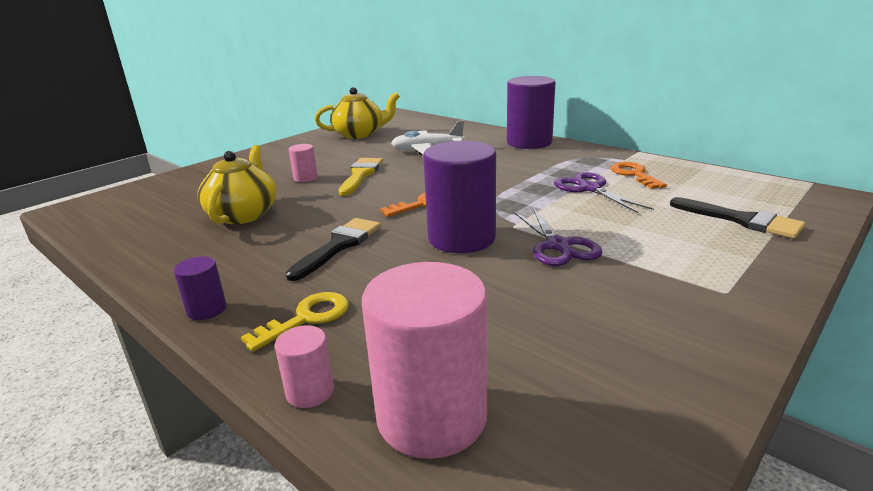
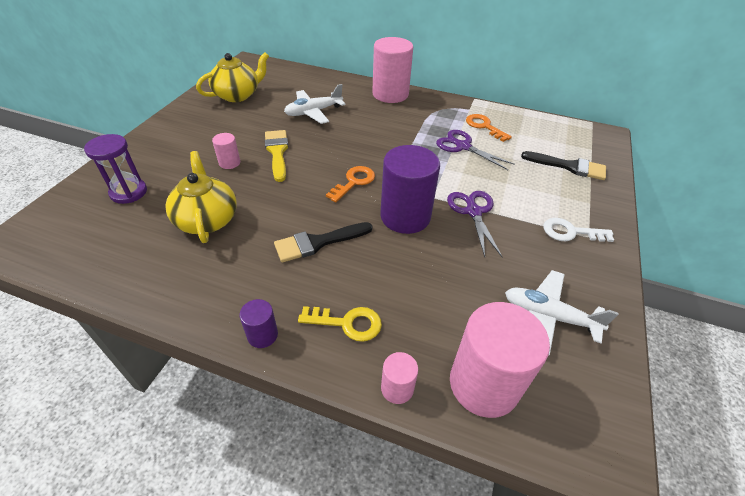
camera: 25 degrees left, 20 degrees up
yellow key [241,292,349,352] -> yellow key turned 75 degrees clockwise [298,306,382,342]
black brush [286,218,381,281] -> black brush turned 120 degrees counterclockwise [274,222,373,262]
purple cylinder [507,76,555,149] -> pink cylinder [372,37,413,103]
purple scissors [513,207,603,266] -> purple scissors turned 150 degrees counterclockwise [447,191,502,257]
none -> purple hourglass [84,134,147,204]
none -> white plane [505,270,619,355]
none -> white key [543,218,614,242]

